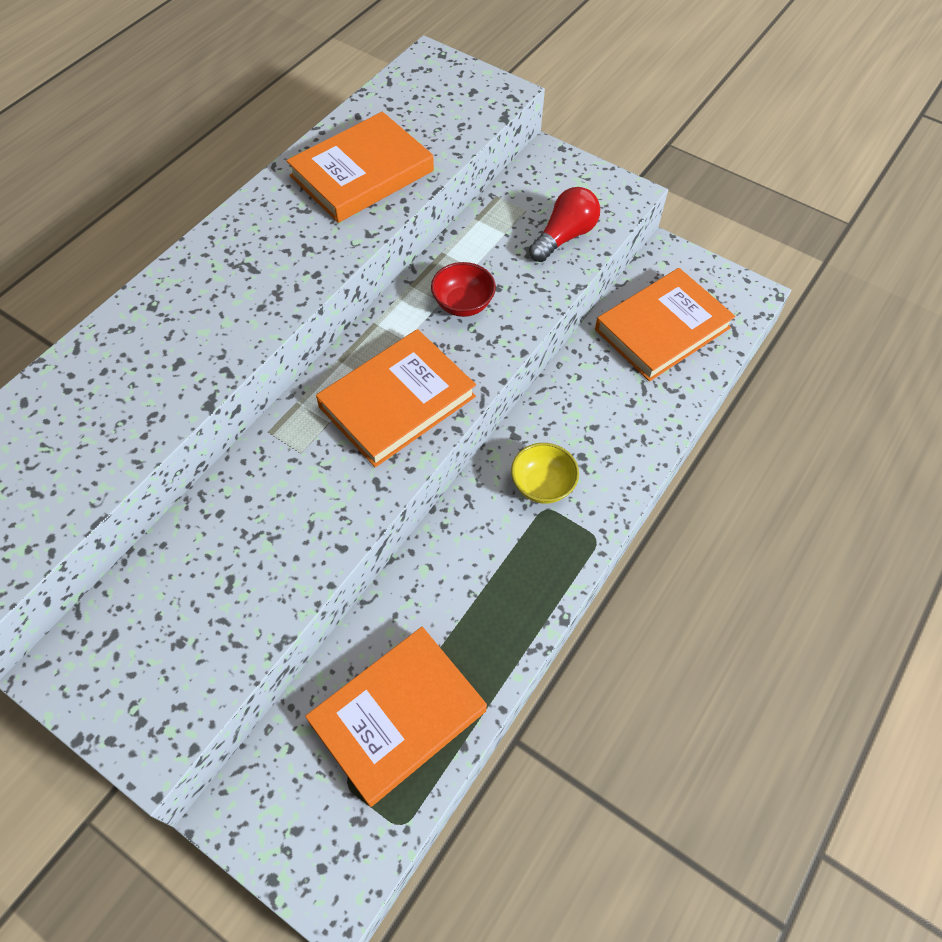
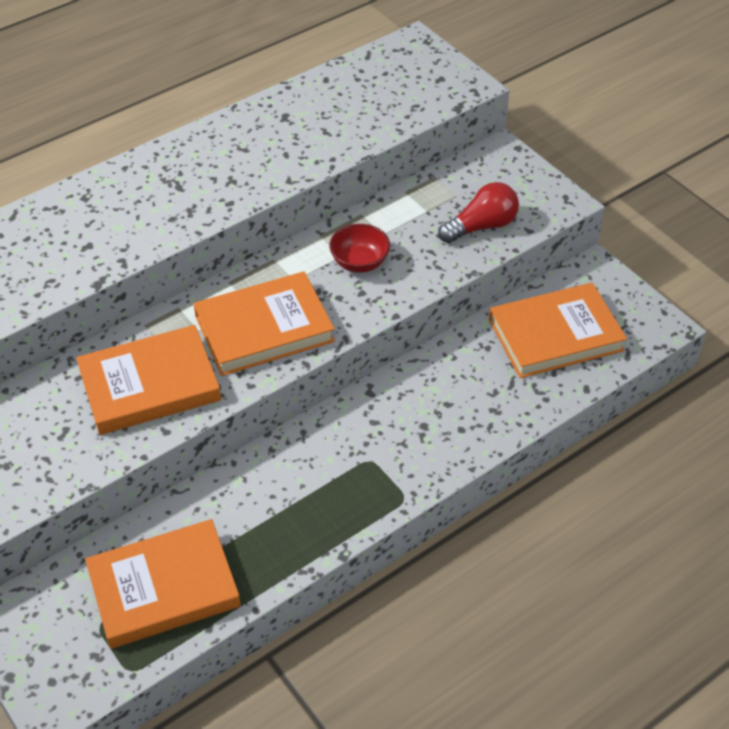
camera: 20 degrees right, 10 degrees down
orange book [286,112,434,223] -> orange book moved to [76,325,221,435]
yellow bowl [511,443,579,504] -> none

